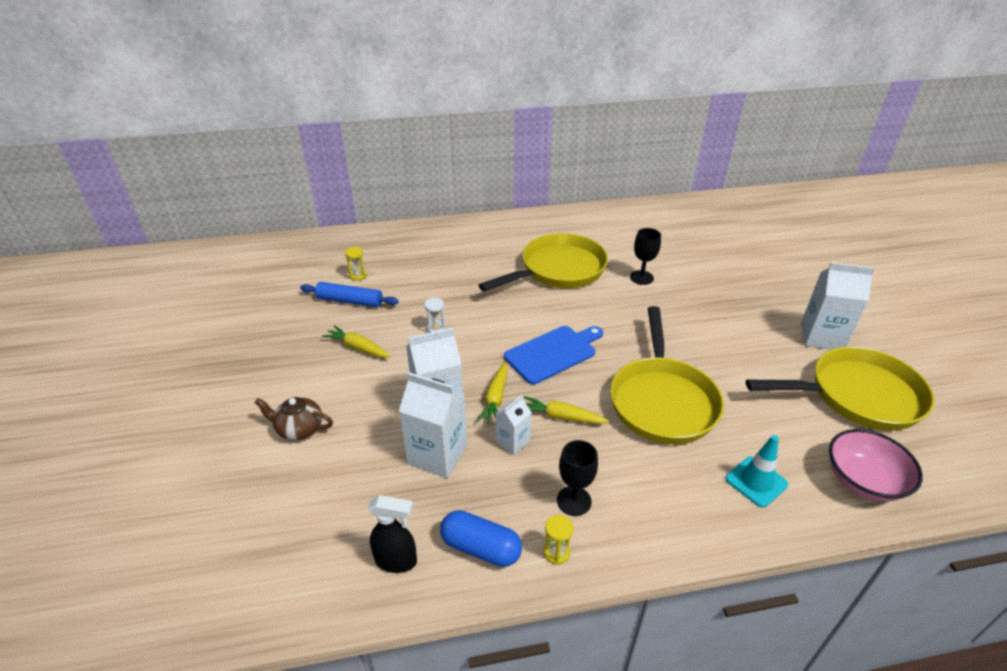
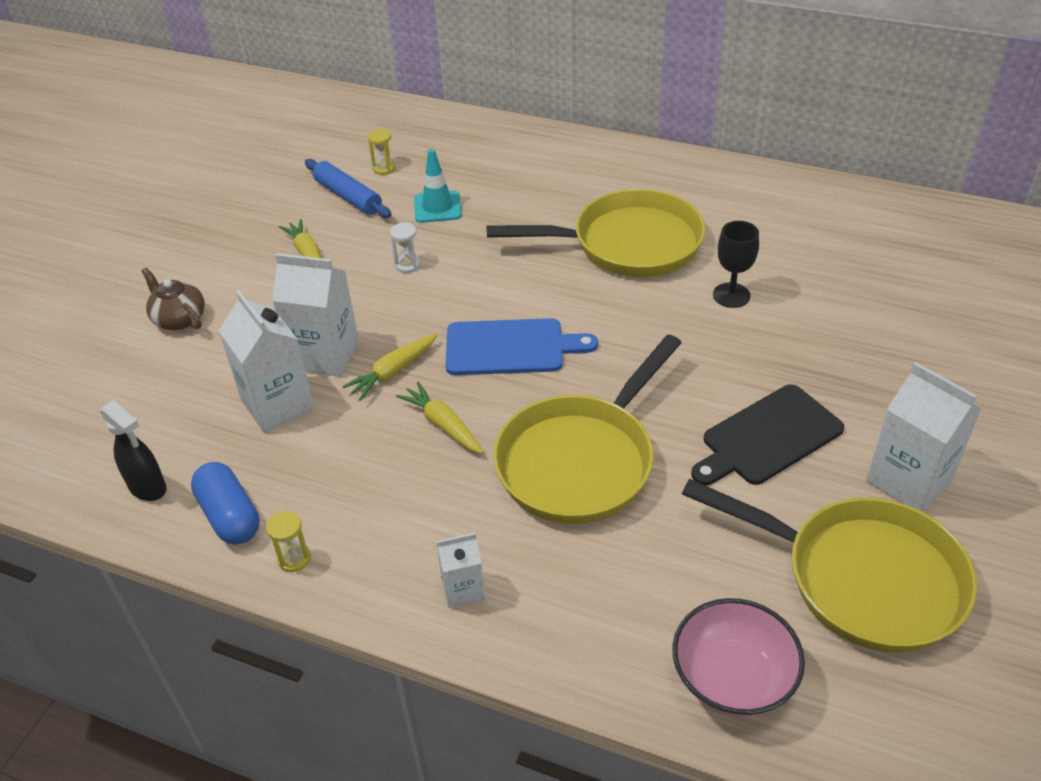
camera: 35 degrees right, 5 degrees up
white carton [496,395,532,455] -> white carton moved to [436,533,485,609]
black goblet [557,440,598,516] -> none
turquoise traffic cone [725,435,788,508] -> turquoise traffic cone moved to [414,149,462,223]
none -> black cutting board [691,384,845,485]

